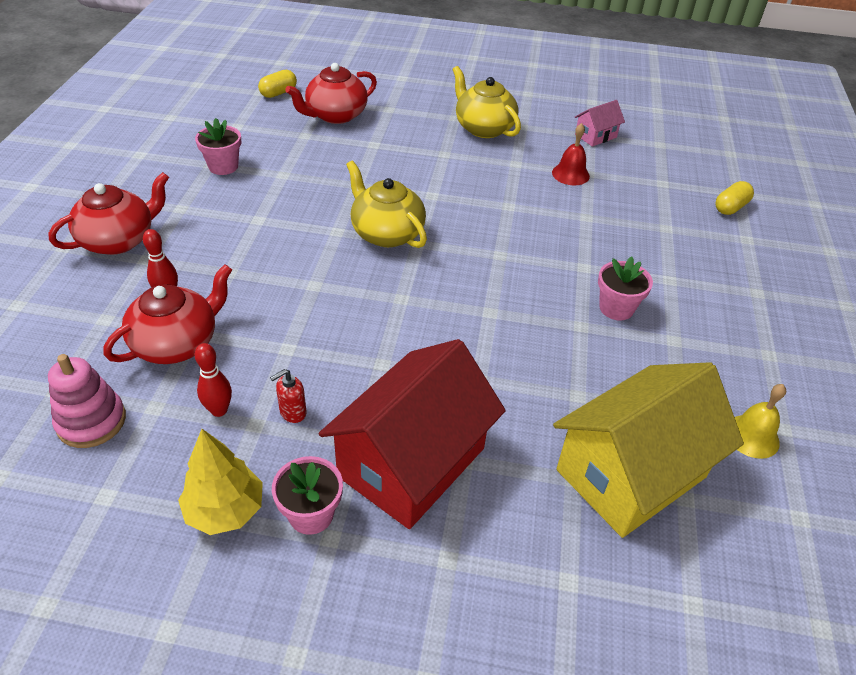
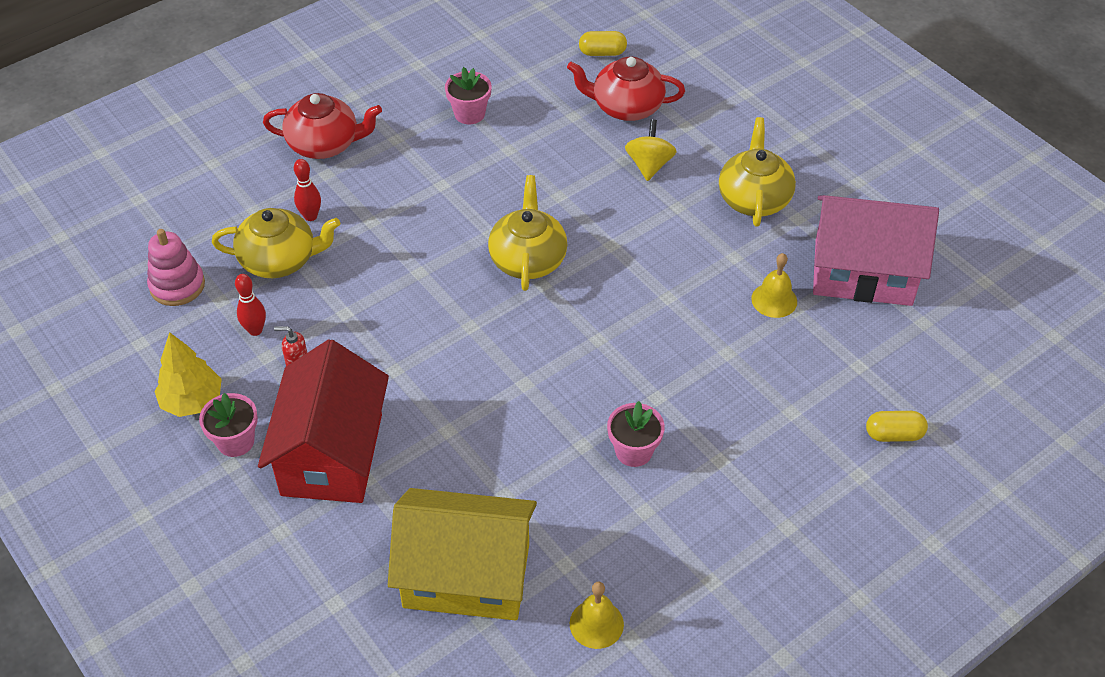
camera: 45 degrees right, 5 degrees up
red teapot [103,264,232,364] -> yellow teapot [212,208,340,278]
red house [319,339,506,529] -> red house turned 75 degrees counterclockwise [258,339,389,503]
red bell [552,123,590,185] -> yellow bell [751,253,797,318]
pink house [575,100,625,147] -> pink house [813,195,939,306], size x2.26
none -> yellow spinning top [625,119,677,181]

